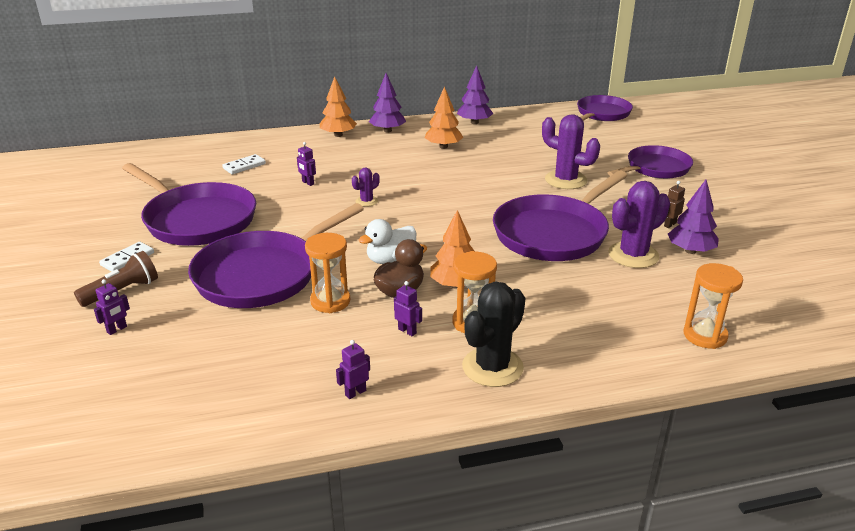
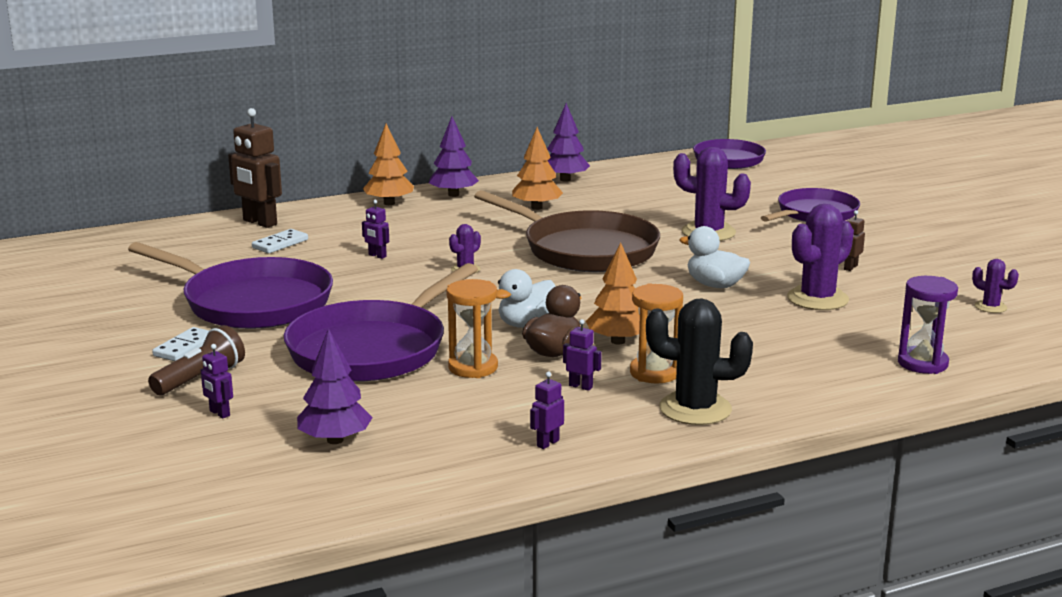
camera: 10 degrees left, 10 degrees down
purple robot [94,279,130,335] -> purple robot turned 105 degrees clockwise [201,344,233,418]
black cactus [462,282,525,387] -> black cactus turned 75 degrees clockwise [646,298,753,425]
purple pan [493,170,628,261] -> white duck [679,226,750,288]
purple tree [668,180,719,254] -> purple tree moved to [297,328,373,444]
orange hourglass [683,263,743,349] -> purple hourglass [898,276,958,374]
none -> brown robot [228,108,282,228]
none -> brown pan [474,190,660,272]
none -> purple cactus [972,259,1019,313]

